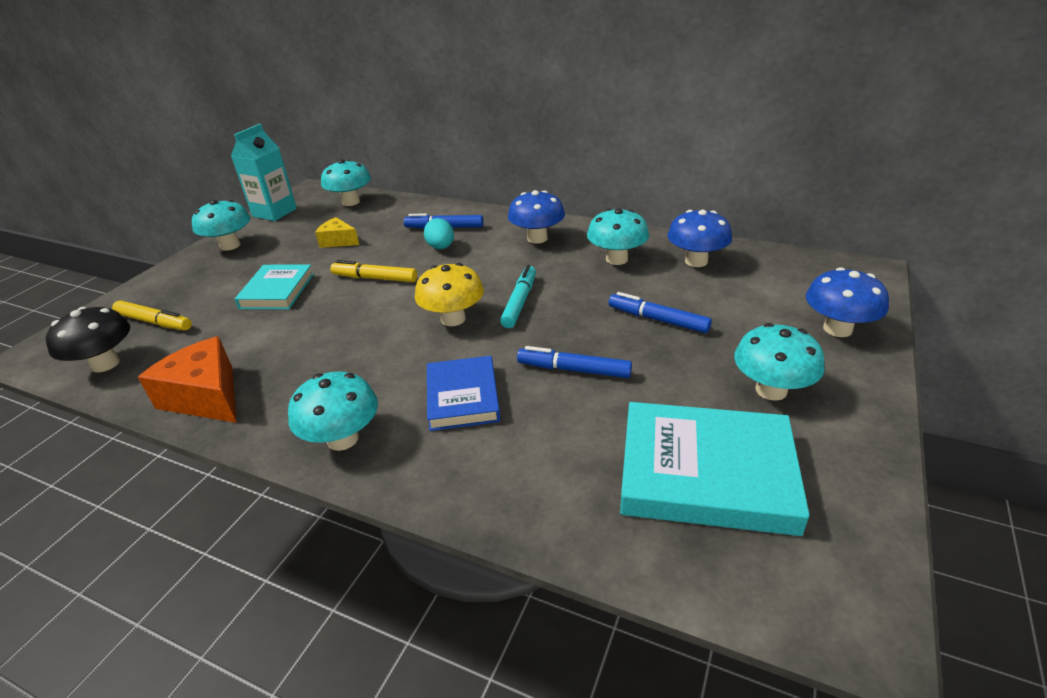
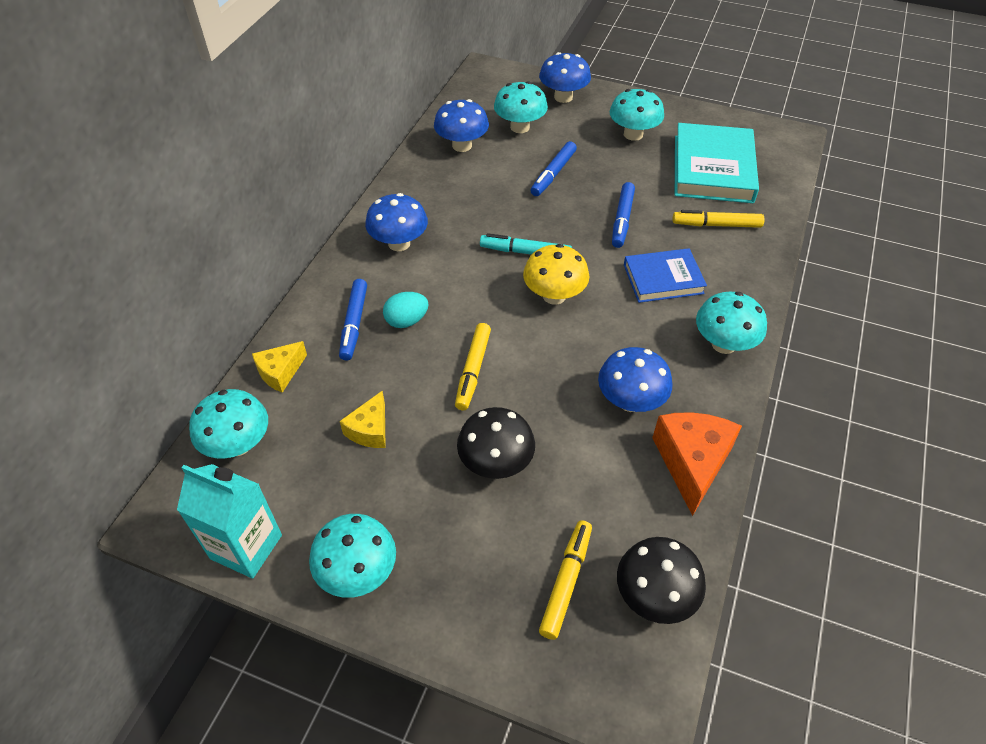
camera: 95 degrees left, 15 degrees up
orange cheese [138,336,237,423] -> orange cheese turned 150 degrees clockwise [652,412,742,516]
turquoise book [235,264,314,309] -> black mushroom [457,407,535,479]
turquoise mushroom [587,209,649,265] -> turquoise mushroom moved to [494,81,548,133]
none -> yellow cheese [252,341,307,393]
none -> blue mushroom [598,347,673,412]
none -> yellow marker [673,210,765,228]

